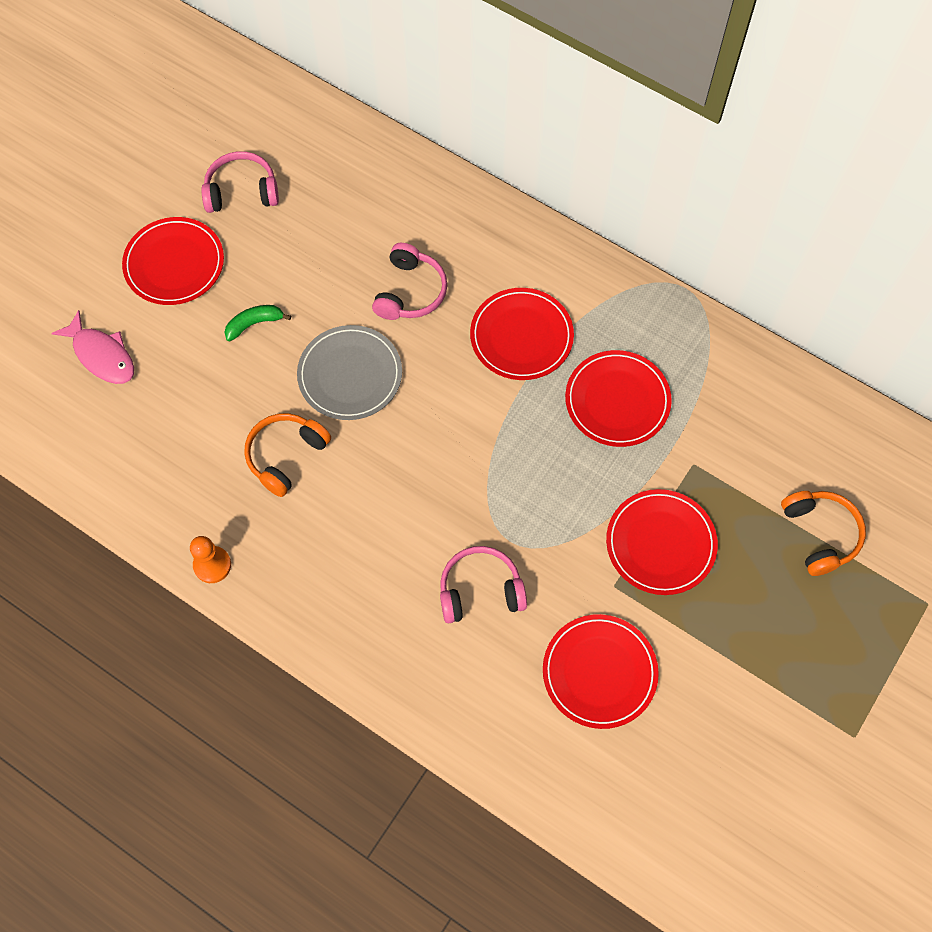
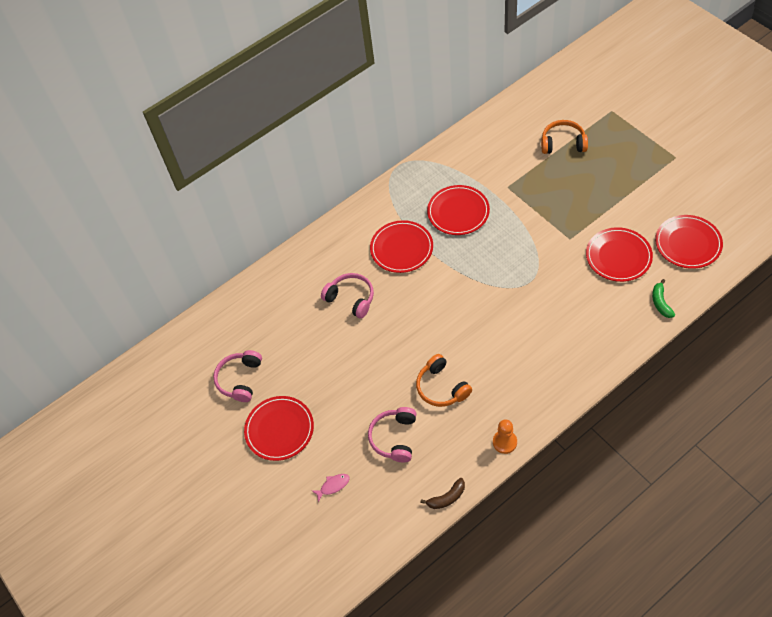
camera: 65 degrees left, 10 degrees down
pink fish [51,310,134,384] -> pink fish [311,474,350,503], size x0.57
green banana [224,305,291,341] -> green banana moved to [652,279,675,318]
grey plate [297,325,402,420] -> none
pink headphones [440,546,527,623] -> pink headphones moved to [368,407,417,462]
red plate [606,489,718,595] -> red plate moved to [655,215,723,269]
none -> brown banana [420,478,465,509]

